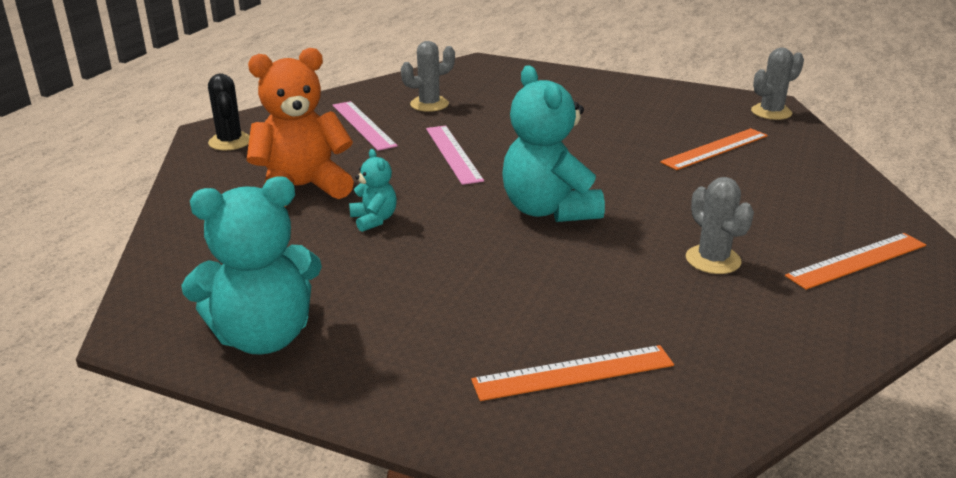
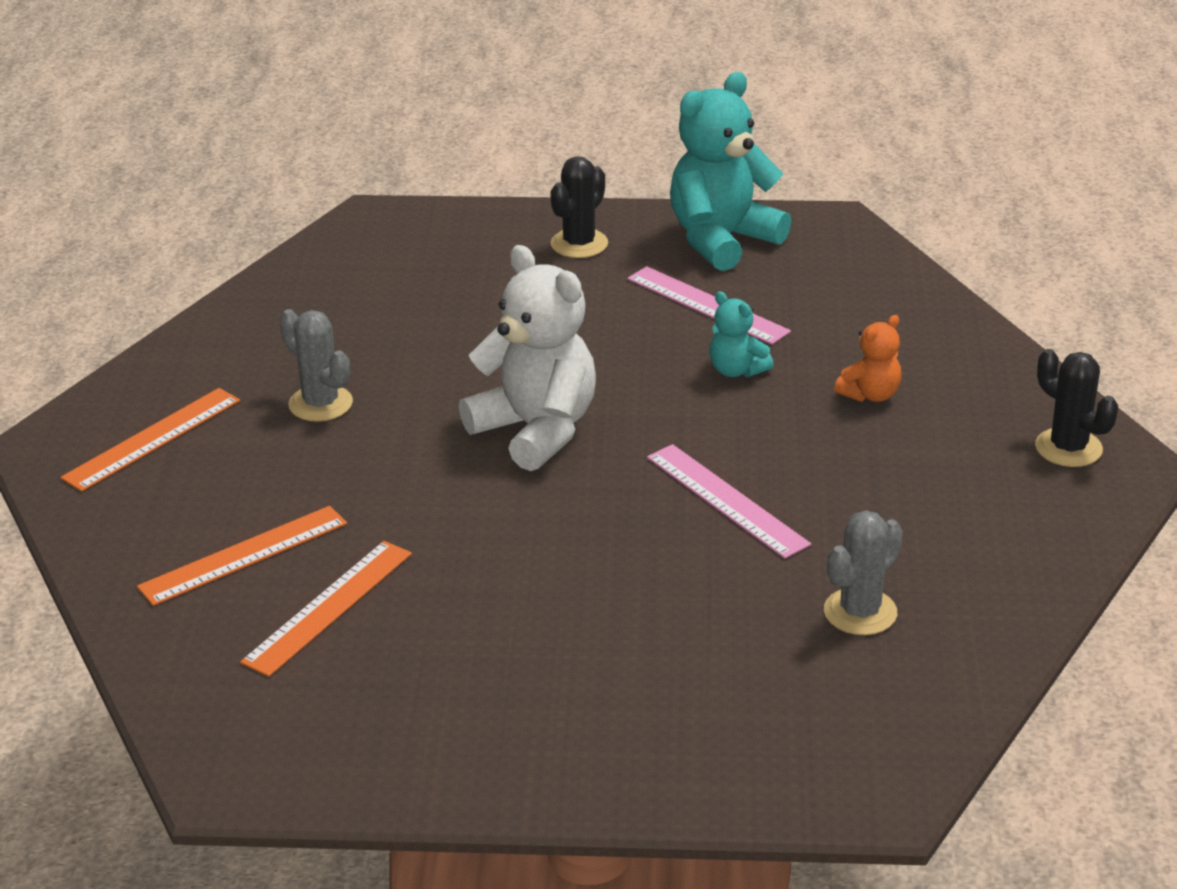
camera: 160 degrees right, 5 degrees up
orange teddy bear [247,48,354,207] -> orange teddy bear [834,315,901,402], size x0.48
pink ruler [333,101,398,151] -> pink ruler moved to [627,266,791,345]
orange ruler [471,345,674,401] -> orange ruler moved to [137,506,347,606]
turquoise teddy bear [502,65,605,222] -> white teddy bear [459,245,596,471]
grey cactus [751,48,804,120] -> none
none -> black cactus [550,156,608,258]

